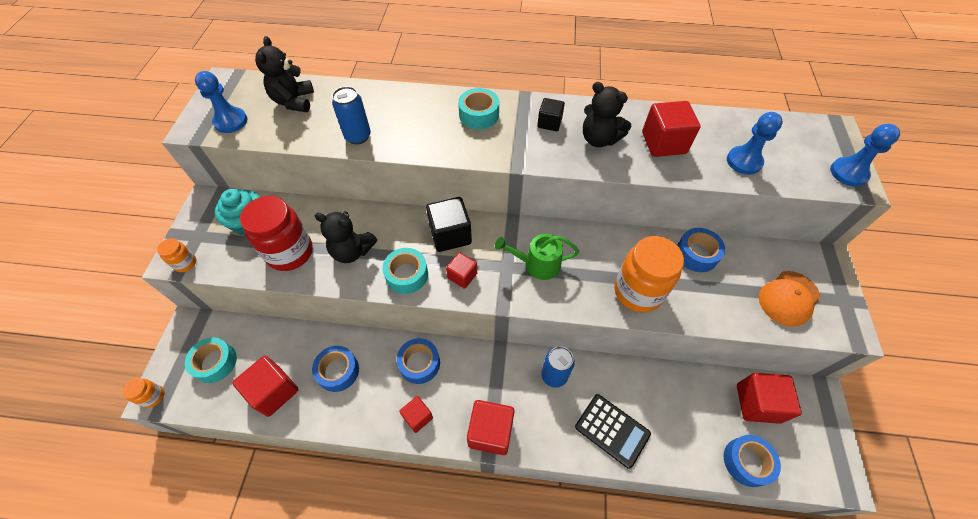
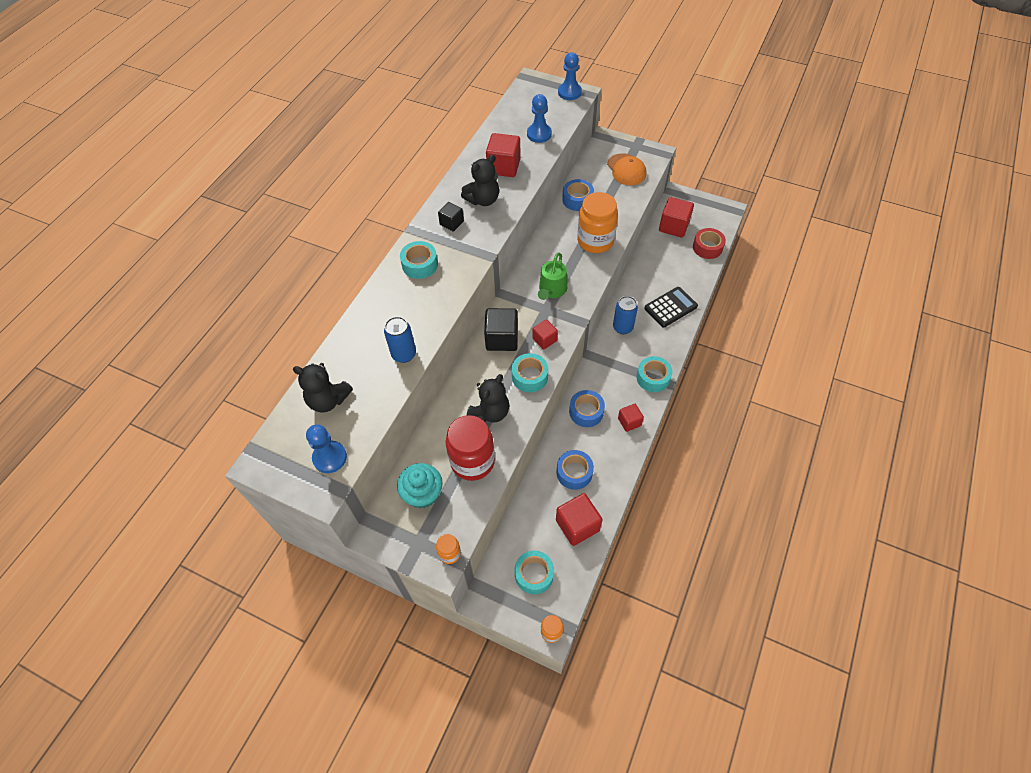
camera: 70 degrees left, 0 degrees up
red cube [467,400,515,455] -> turquoise tape [636,356,672,392]
blue tape [724,435,781,487] -> red tape [693,228,726,259]

